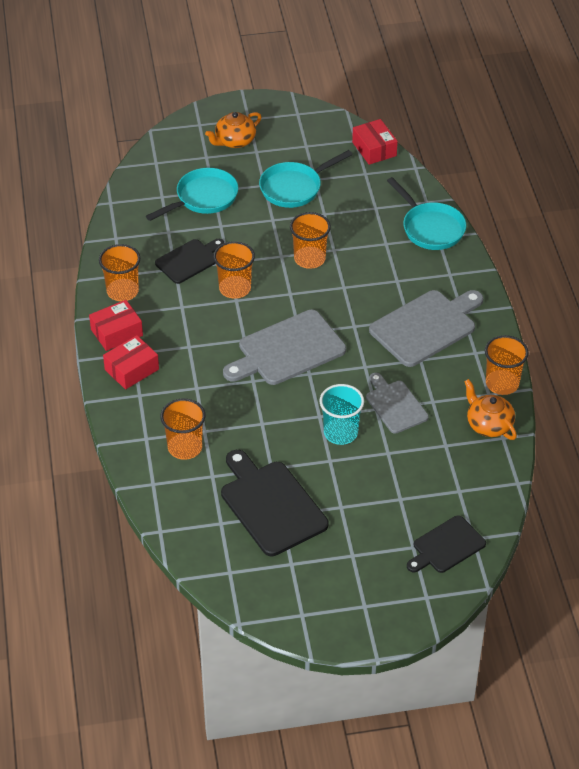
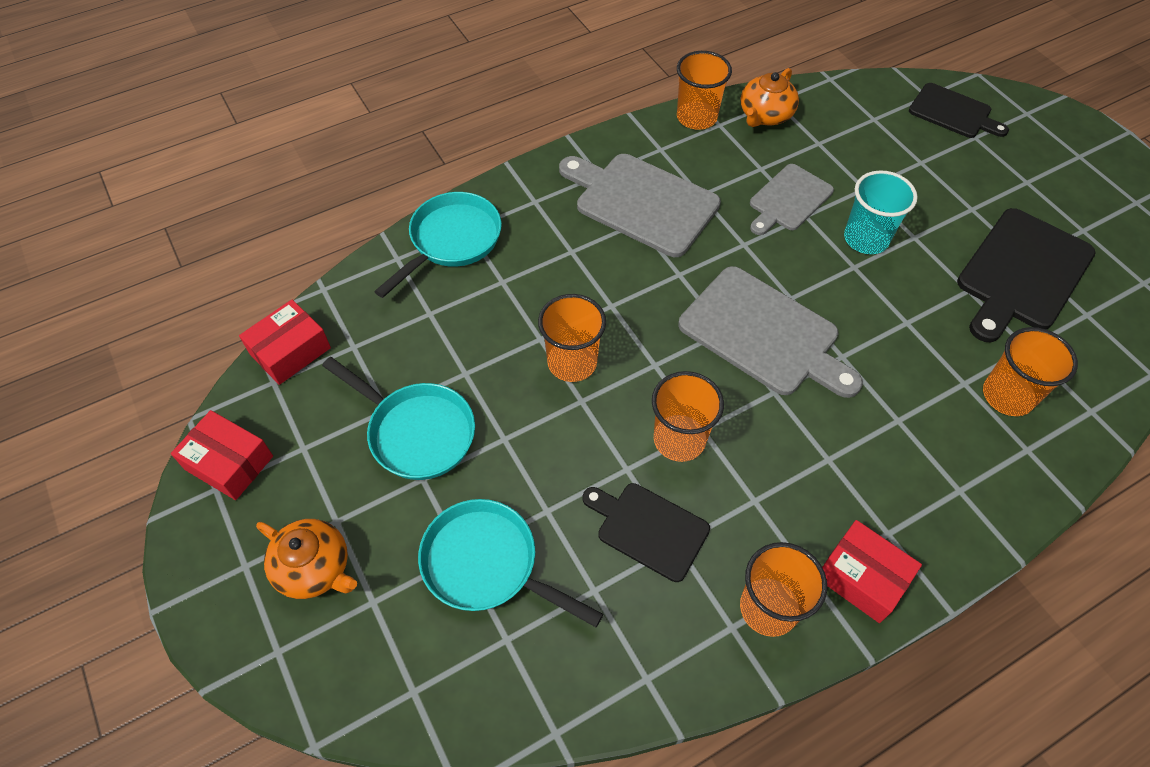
camera: 110 degrees left, 10 degrees up
red box [103,335,159,389] -> red box moved to [171,410,273,500]

